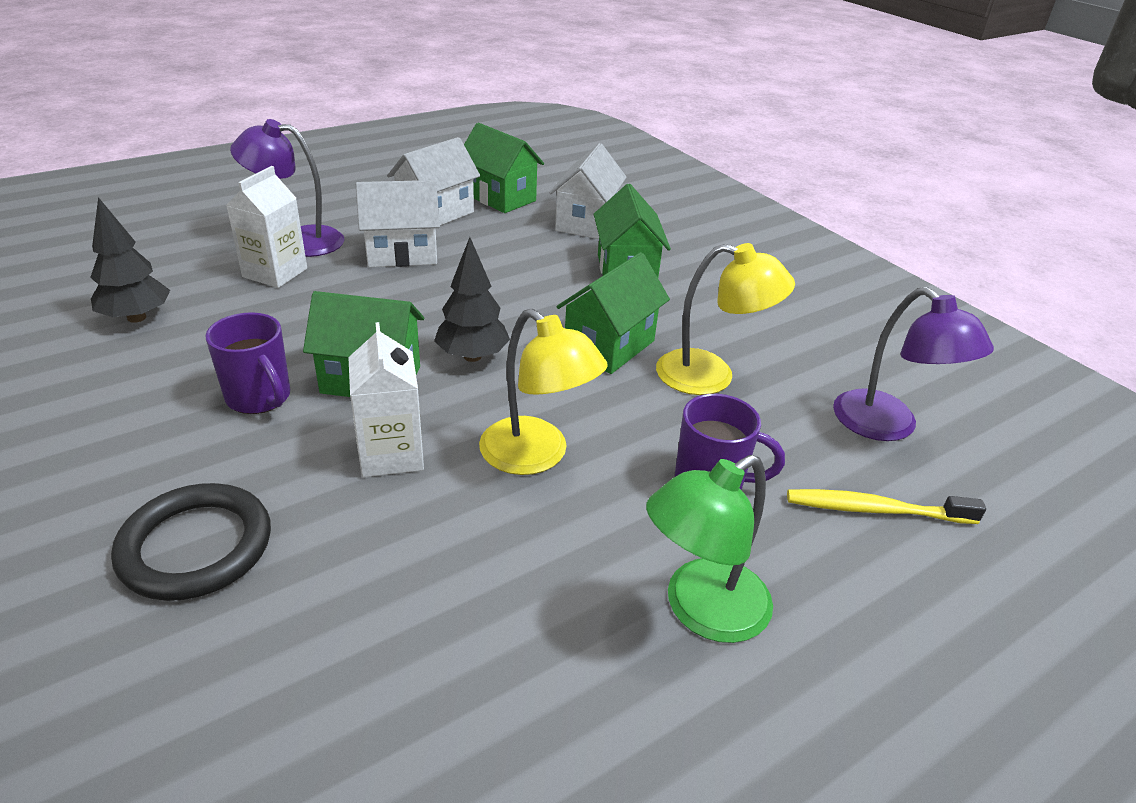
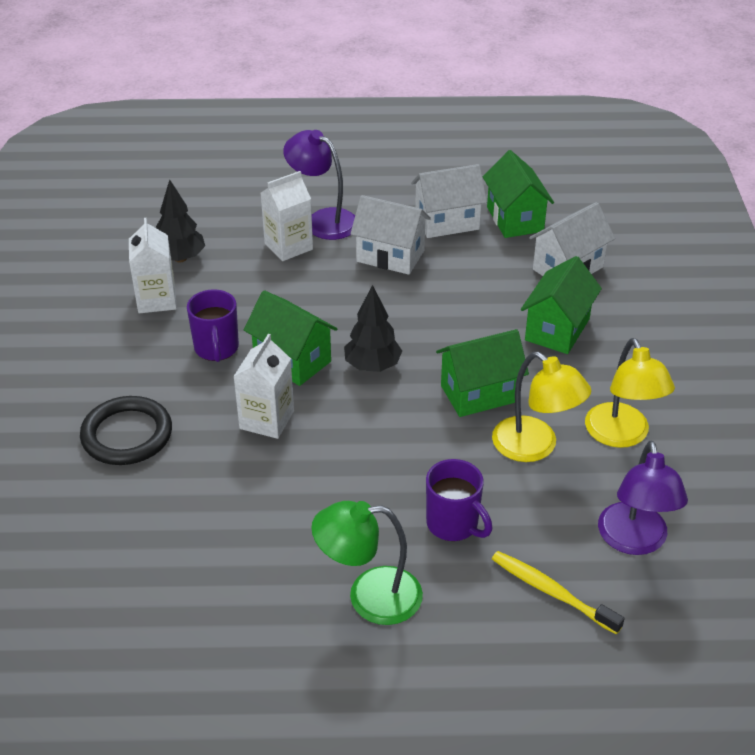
camera: 35 degrees right, 5 degrees up
yellow lamp [479,309,607,475] -> yellow lamp moved to [585,338,675,448]
none -> white carton [129,218,177,313]

